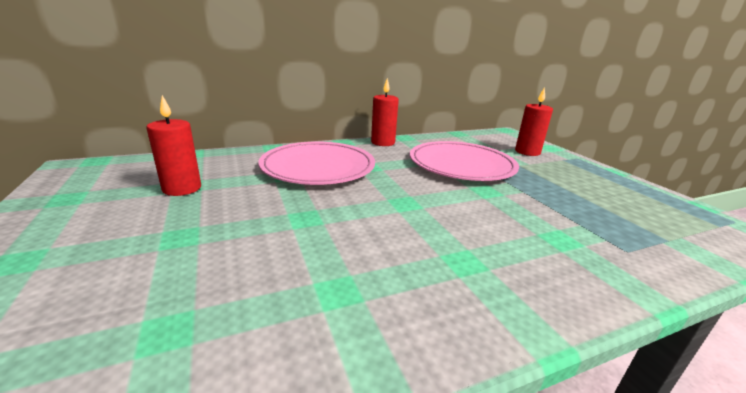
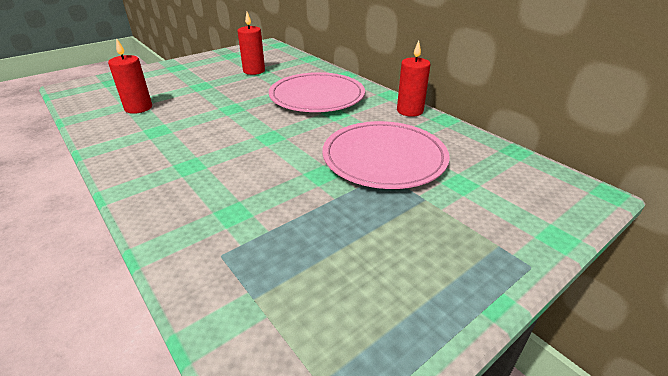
camera: 75 degrees right, 10 degrees up
red candle [515,87,553,156] -> red candle moved to [108,38,152,114]

